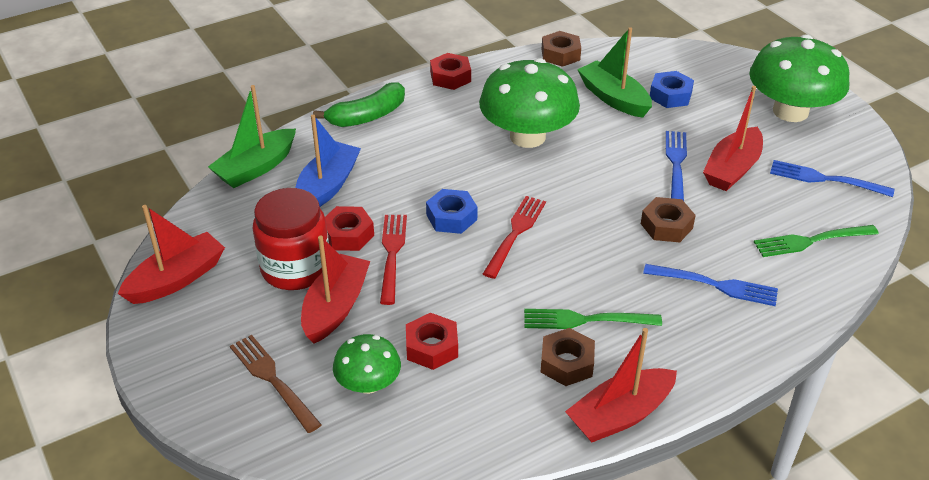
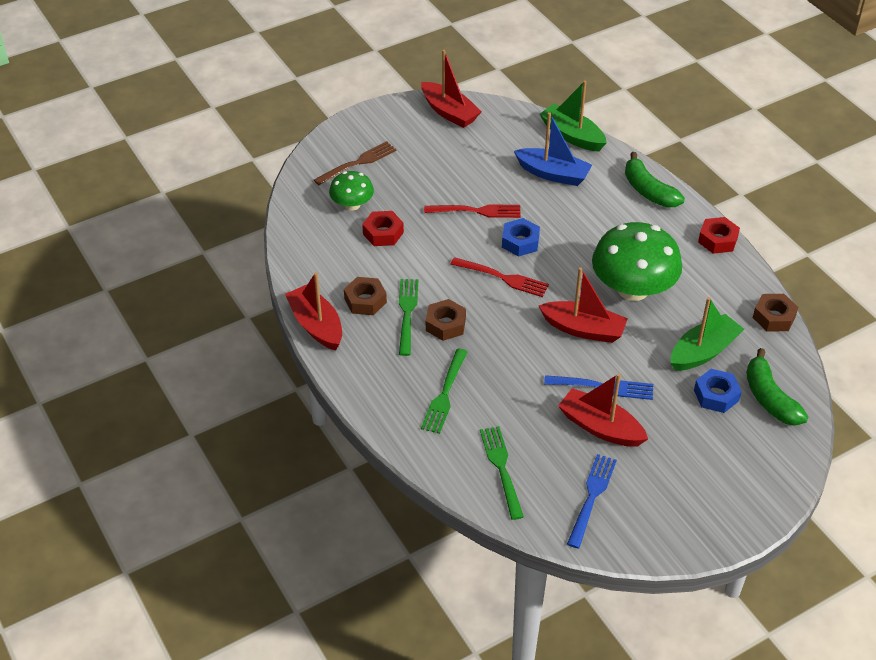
camera: 90 degrees right, 5 degrees up
red jar [252,188,329,290] -> none
red boat [301,236,370,344] -> red boat moved to [539,267,628,343]
red nut [325,206,374,251] -> none
brown nut [641,197,696,242] -> brown nut moved to [426,299,466,341]
blue fork [643,264,778,306] -> green fork [421,348,468,434]
green mushroom [749,34,849,122] -> none
none -> green banana [746,348,808,426]

